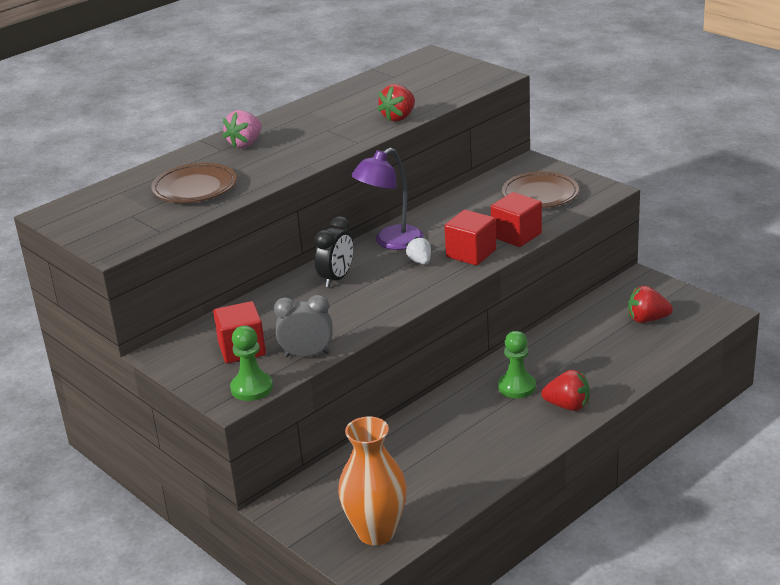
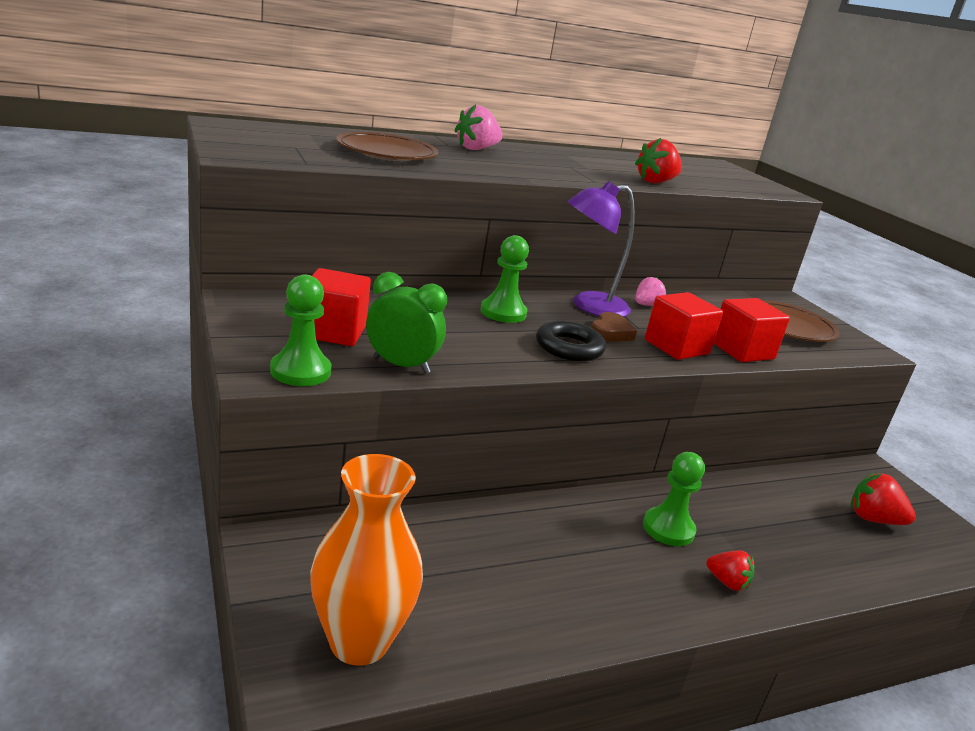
camera: 15 degrees right, 5 degrees down
grey clock [274,295,333,357] -> green clock [366,272,447,374]
black clock [314,216,354,287] -> green pawn [480,235,529,323]
white strawberry [406,237,431,265] -> brown heart [591,312,637,342]
red strawberry [541,370,590,411] -> red strawberry [706,550,754,591], size x0.66
none -> black ring [536,321,606,361]
none -> pink strawberry [635,277,667,306]

